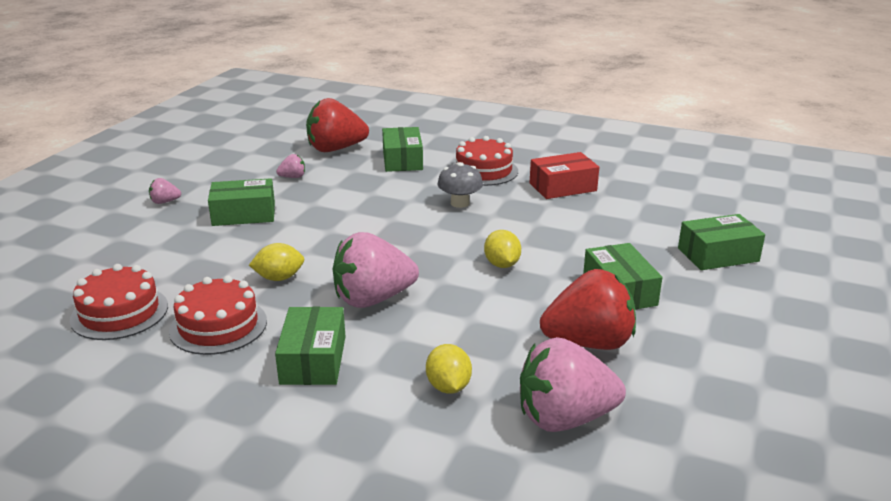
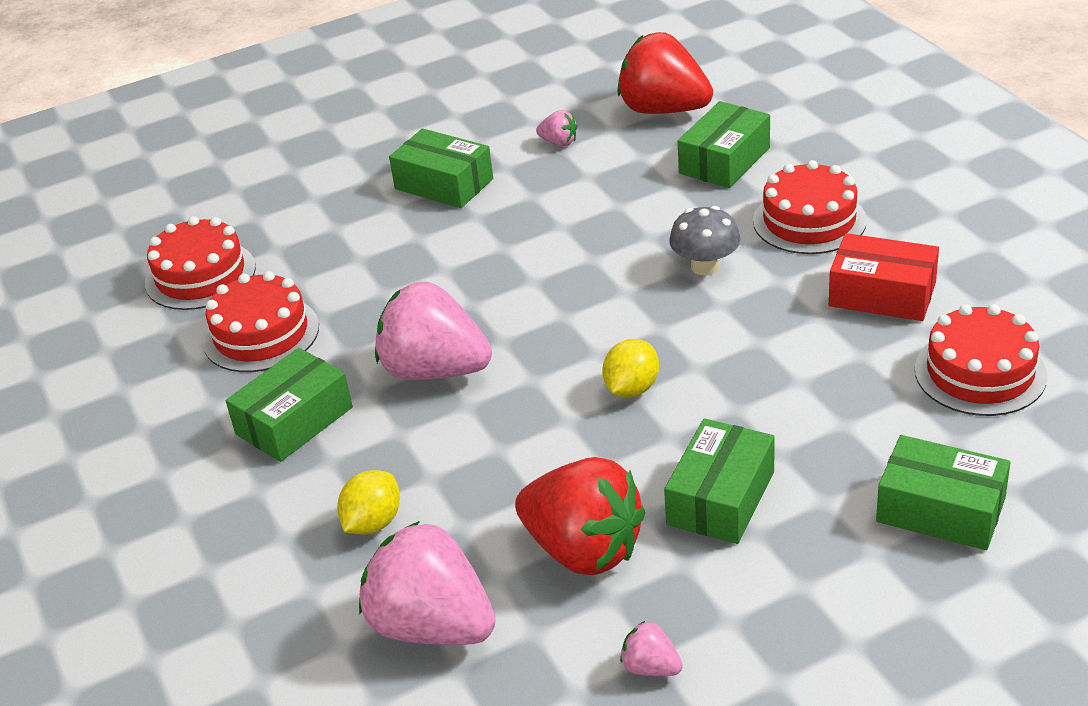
camera: 45 degrees right, 10 degrees up
pink strawberry [149,178,181,204] -> pink strawberry moved to [620,621,683,676]
yellow lemon [249,243,304,281] -> none
none -> red cake [915,304,1047,416]

